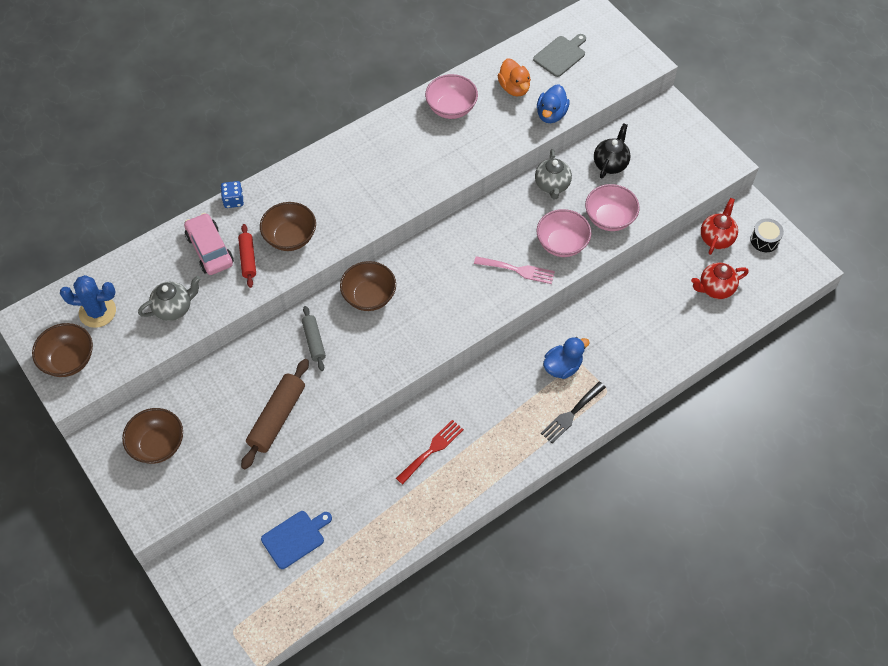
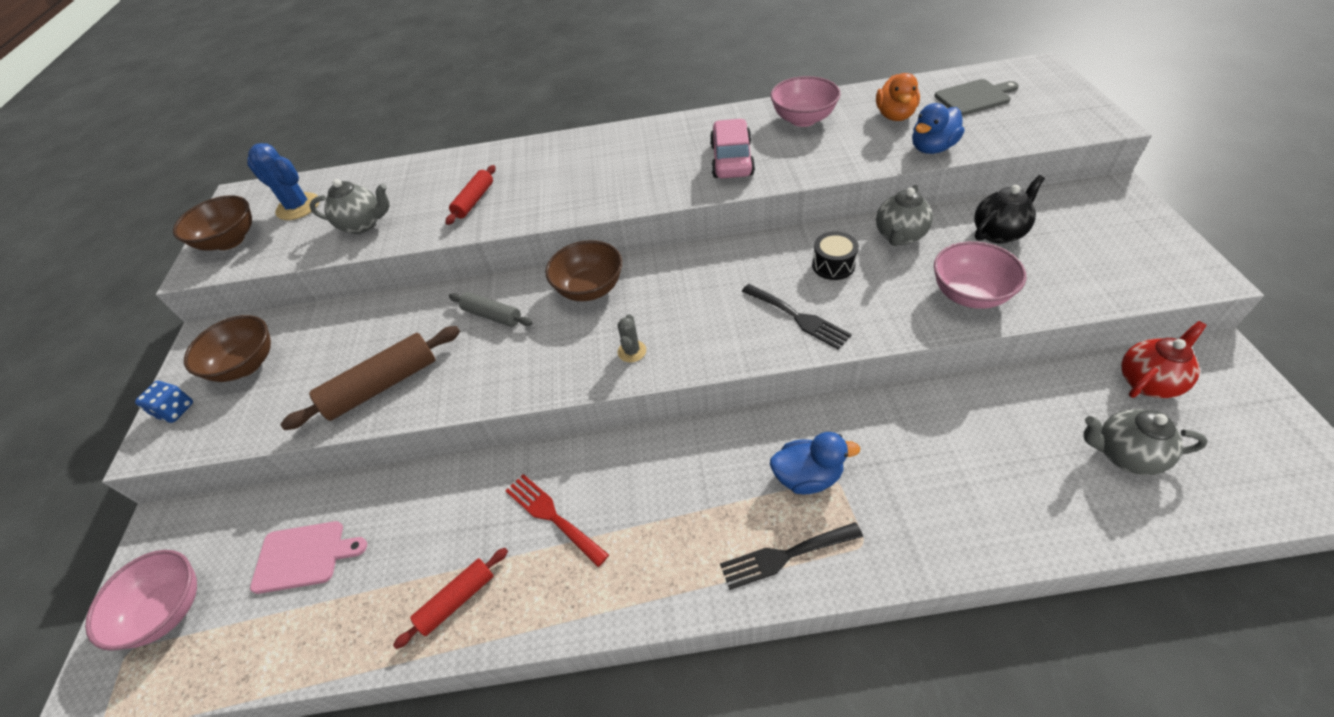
camera: 35 degrees right, 10 degrees down
pink car [184,213,234,275] -> pink car moved to [710,119,755,178]
blue dice [221,181,244,208] -> blue dice moved to [135,381,193,423]
brown bowl [260,202,316,251] -> none
blue cutting board [261,511,332,569] -> pink cutting board [250,521,367,594]
grey rolling pin [302,306,326,371] -> grey rolling pin turned 75 degrees counterclockwise [449,292,532,327]
red fork [396,420,464,484] -> red fork turned 120 degrees counterclockwise [505,474,609,567]
pink fork [474,256,555,284] -> black fork [742,284,852,350]
pink bowl [537,209,591,257] -> pink bowl moved to [85,550,197,651]
red teapot [691,263,749,299] -> grey teapot [1083,409,1208,475]
black drum [750,218,784,252] -> black drum moved to [812,231,859,280]
none -> red rolling pin [393,548,508,649]
none -> grey cactus [618,314,646,363]

